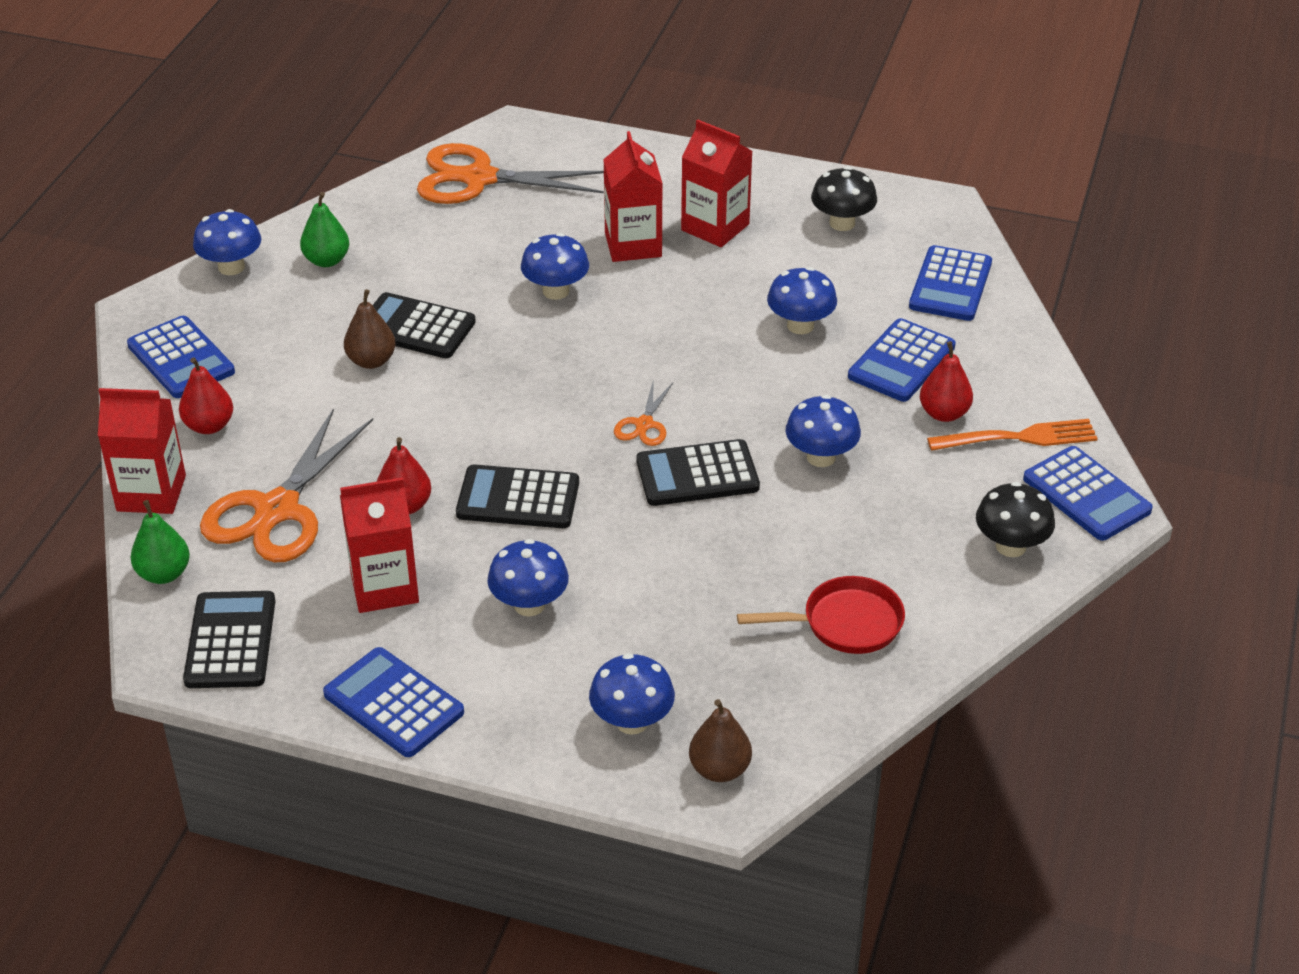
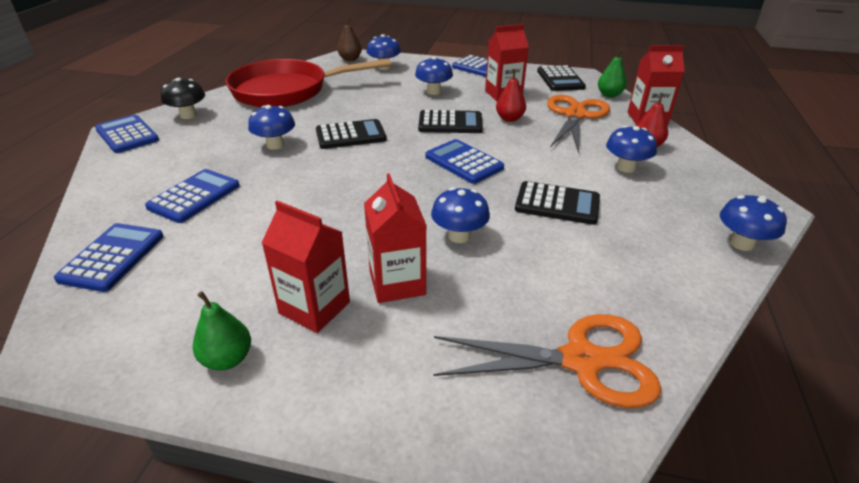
camera: 175 degrees right, 5 degrees down
blue calculator [127,316,235,398] -> blue calculator moved to [425,139,504,184]
green pear [300,192,349,267] -> green pear moved to [193,291,251,371]
brown pear [344,289,396,369] -> none
orange scissors [614,379,673,446] -> none
red pan [737,576,905,654] -> red pan [226,58,391,107], size x2.07
blue mushroom [767,267,837,334] -> blue mushroom moved to [606,126,657,173]
black mushroom [811,166,877,231] -> none
red pear [920,341,973,422] -> none
orange fork [927,419,1098,451] -> none

